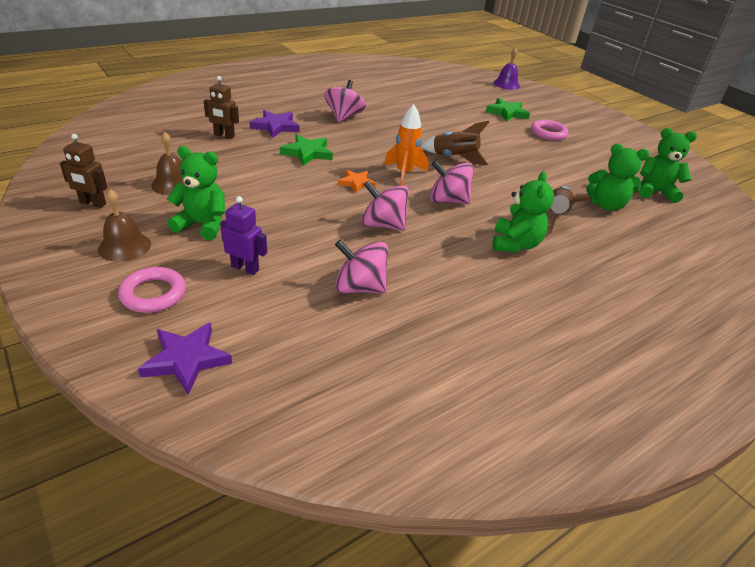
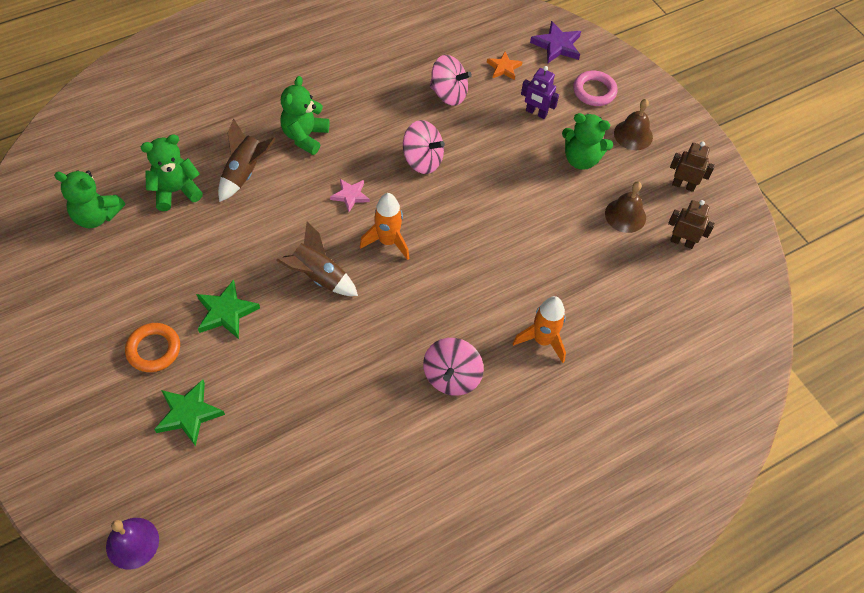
camera: 175 degrees left, 20 degrees up
brown robot [204,76,239,139] -> brown robot moved to [668,200,715,249]
purple star [250,110,300,138] -> orange rocket [513,296,566,363]
green star [280,134,333,166] -> green star moved to [196,280,260,339]
orange star [338,170,376,193] -> orange star moved to [487,51,522,80]
pink spinning top [430,160,474,204] -> pink star [330,179,370,212]
pink ring [531,120,569,140] -> orange ring [125,323,180,372]
green teddy bear [586,144,650,211] -> green teddy bear turned 45 degrees counterclockwise [141,134,203,211]

